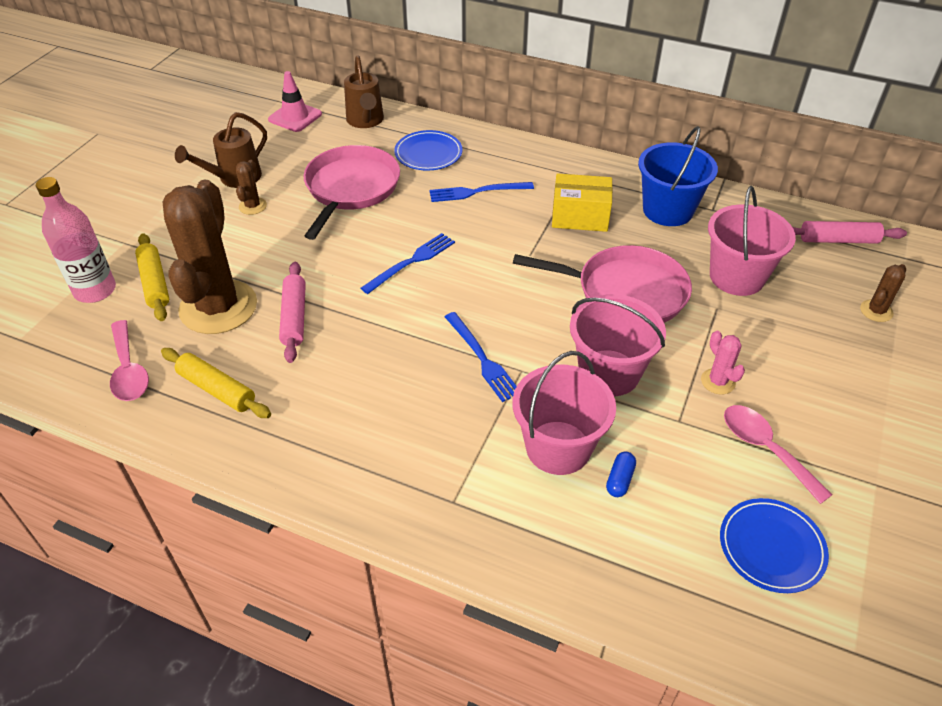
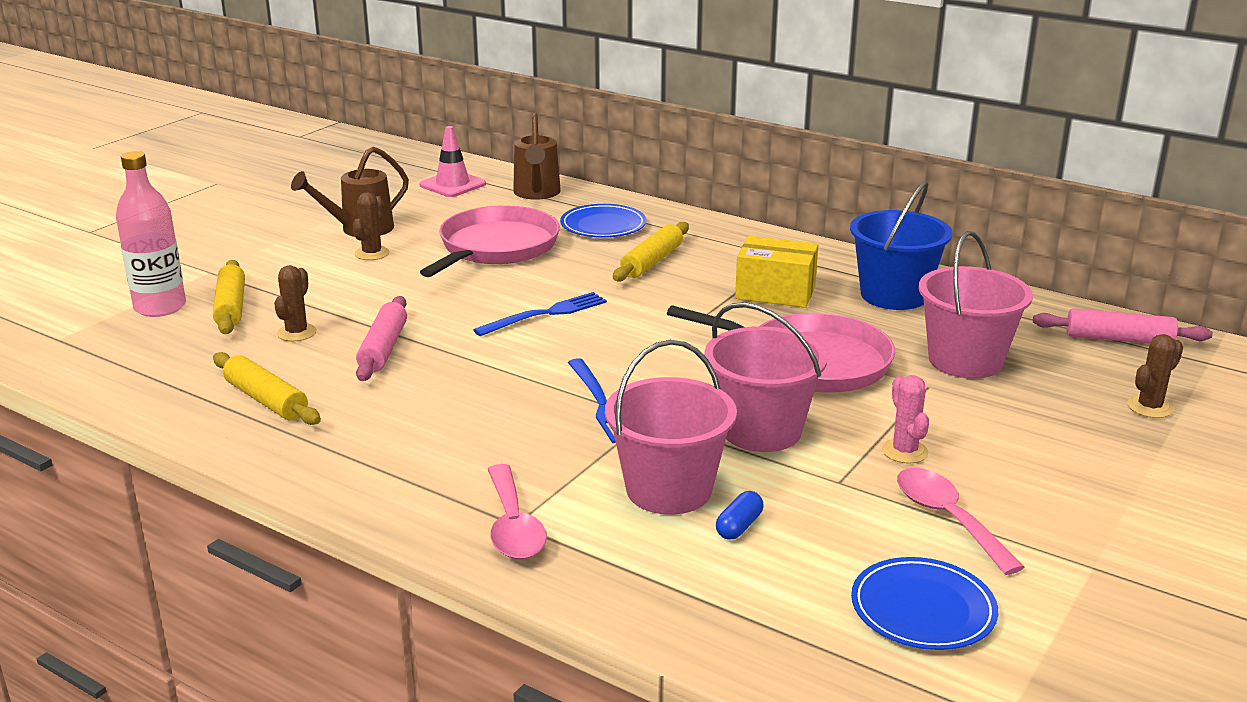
camera: 10 degrees right, 20 degrees down
pink spoon [110,320,149,401] -> pink spoon moved to [488,464,547,559]
brown cactus [163,180,257,334] -> brown cactus [274,265,317,341], size x0.41
blue fork [429,182,534,202] -> yellow rolling pin [613,222,689,281]

